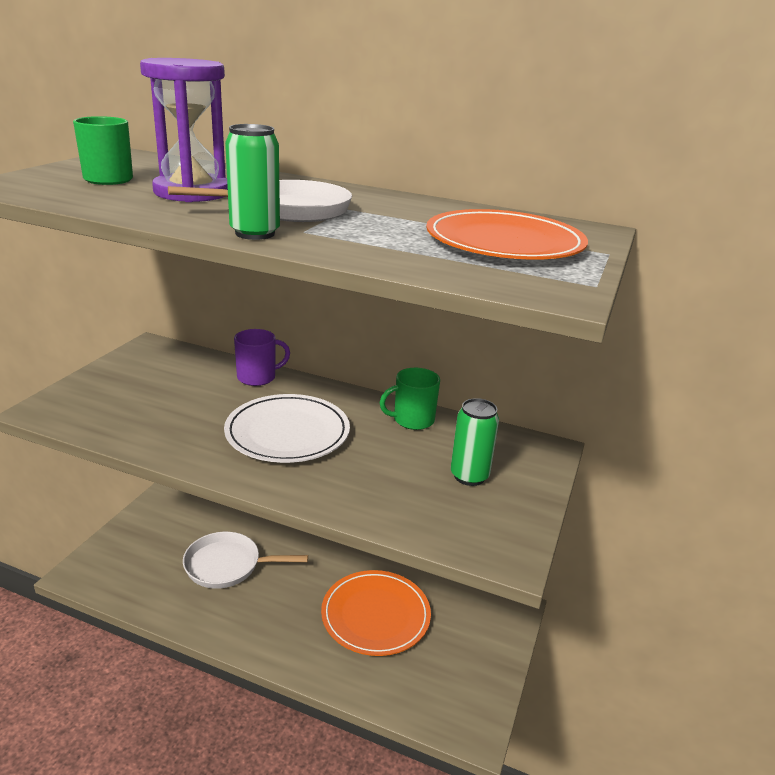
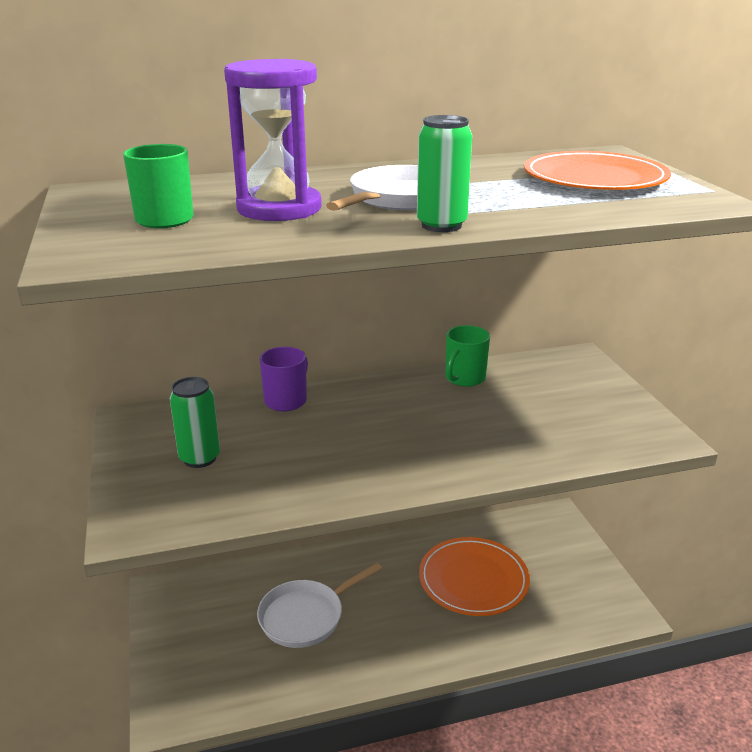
camera: 35 degrees left, 0 degrees up
white plate [224,394,350,463] -> none
green can [451,398,499,486] -> green can moved to [170,377,220,468]

